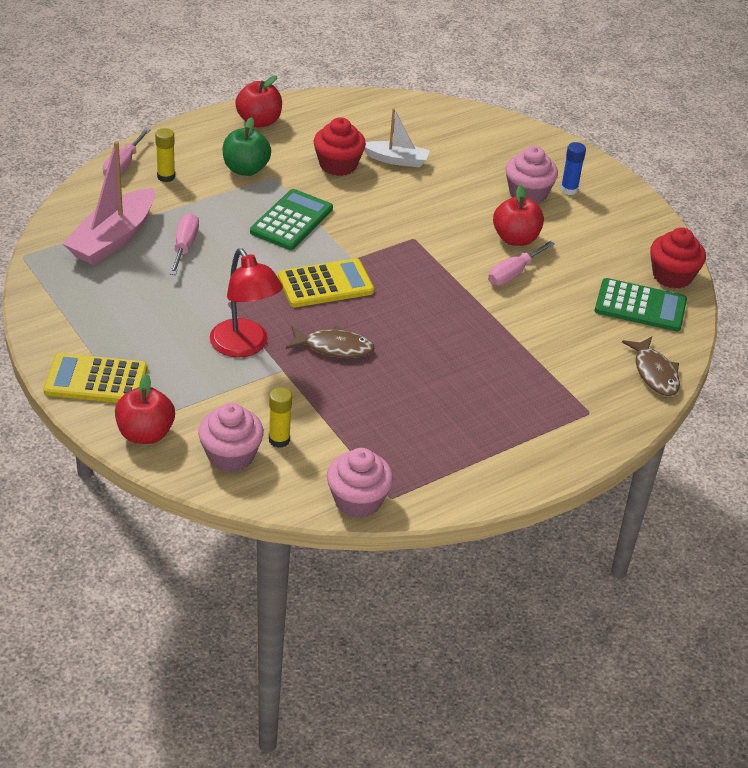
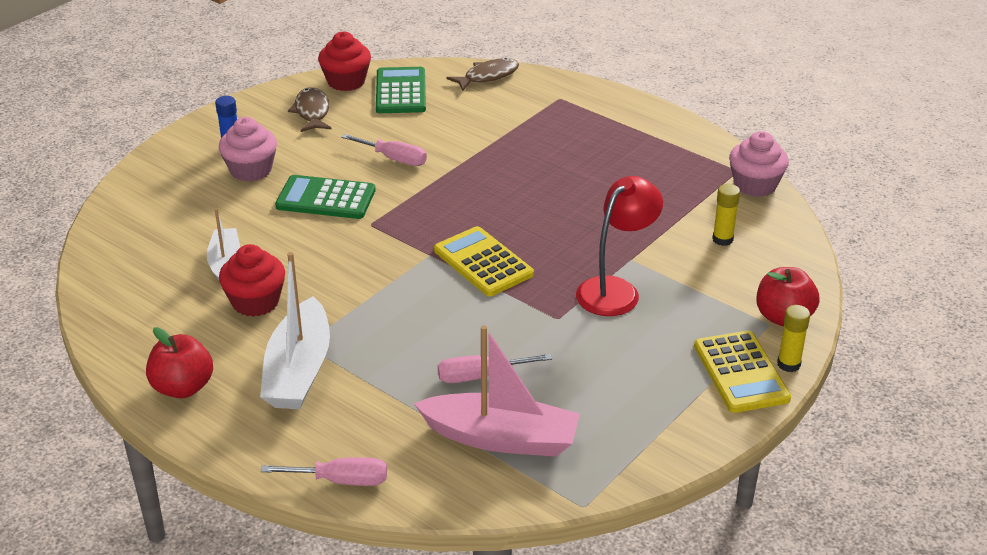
camera: 105 degrees left, 5 degrees down
yellow glue stick [155,128,175,182] -> yellow glue stick moved to [777,305,810,372]
pink cupcake [198,403,264,472] -> none
green apple [222,117,271,176] -> white boat [260,252,330,409]
green calculator [250,189,333,250] -> green calculator moved to [275,175,375,219]
brown fish [286,326,375,358] -> brown fish moved to [288,87,332,132]
red apple [493,185,544,246] -> none

